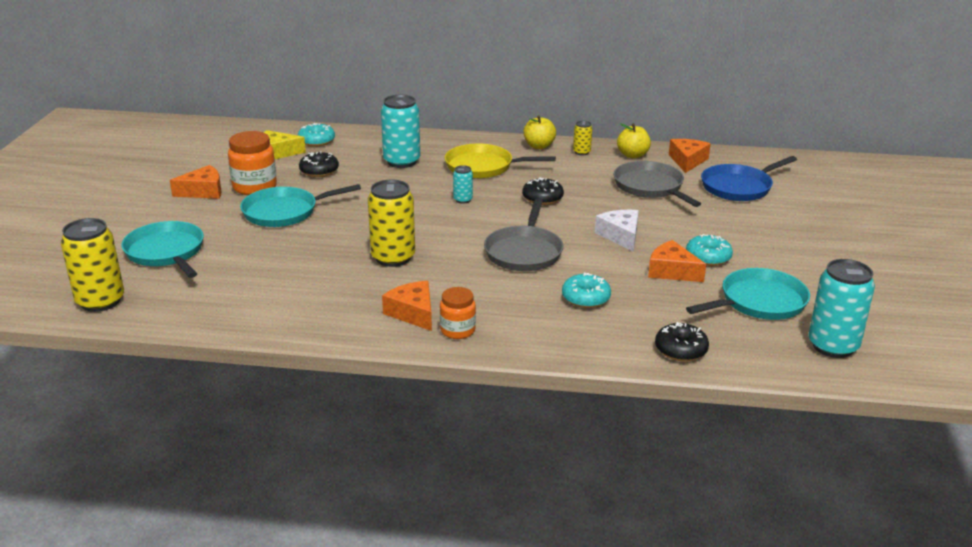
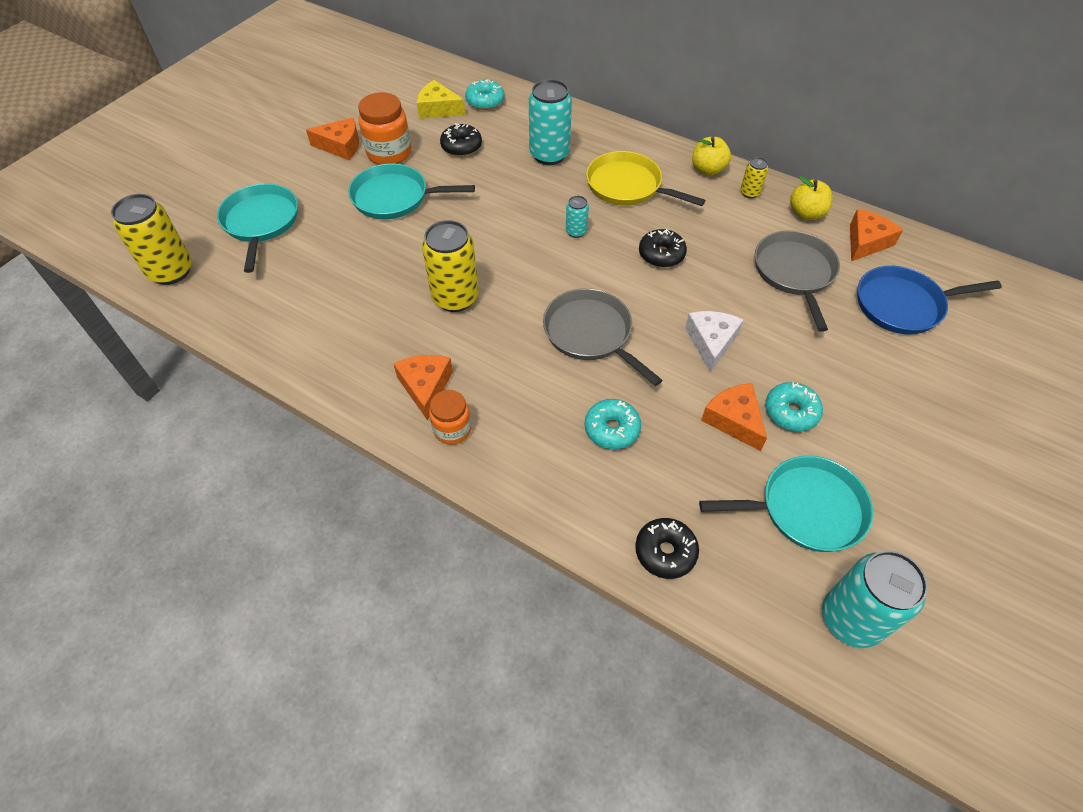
camera: 25 degrees right, 25 degrees up
grey pan [484,199,563,271] -> grey pan turned 105 degrees clockwise [543,288,662,386]

